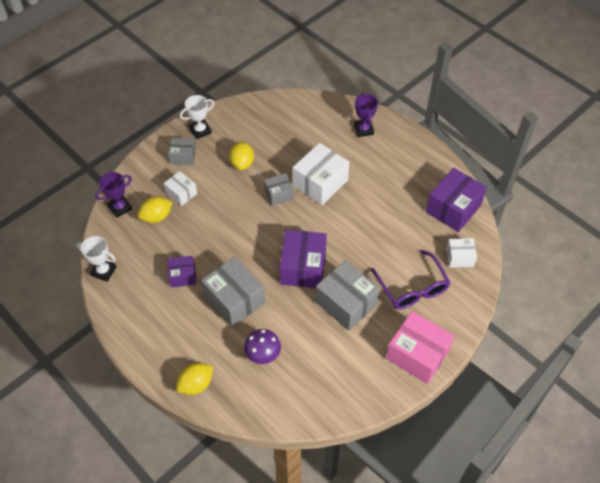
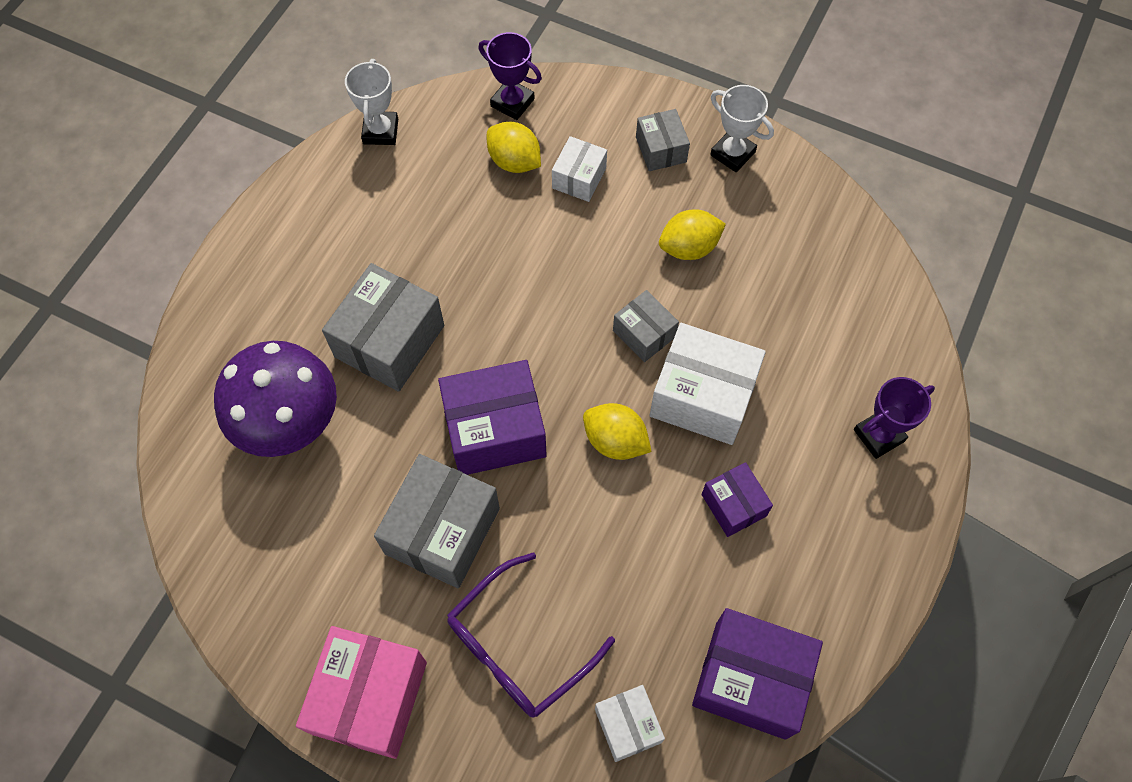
camera: 70 degrees right, 10 degrees up
purple box [167,256,196,287] -> purple box moved to [701,462,773,537]
yellow lemon [176,363,213,395] -> yellow lemon moved to [583,403,652,460]
purple mushroom [244,329,281,364] -> purple mushroom [214,341,337,457], size x1.74

